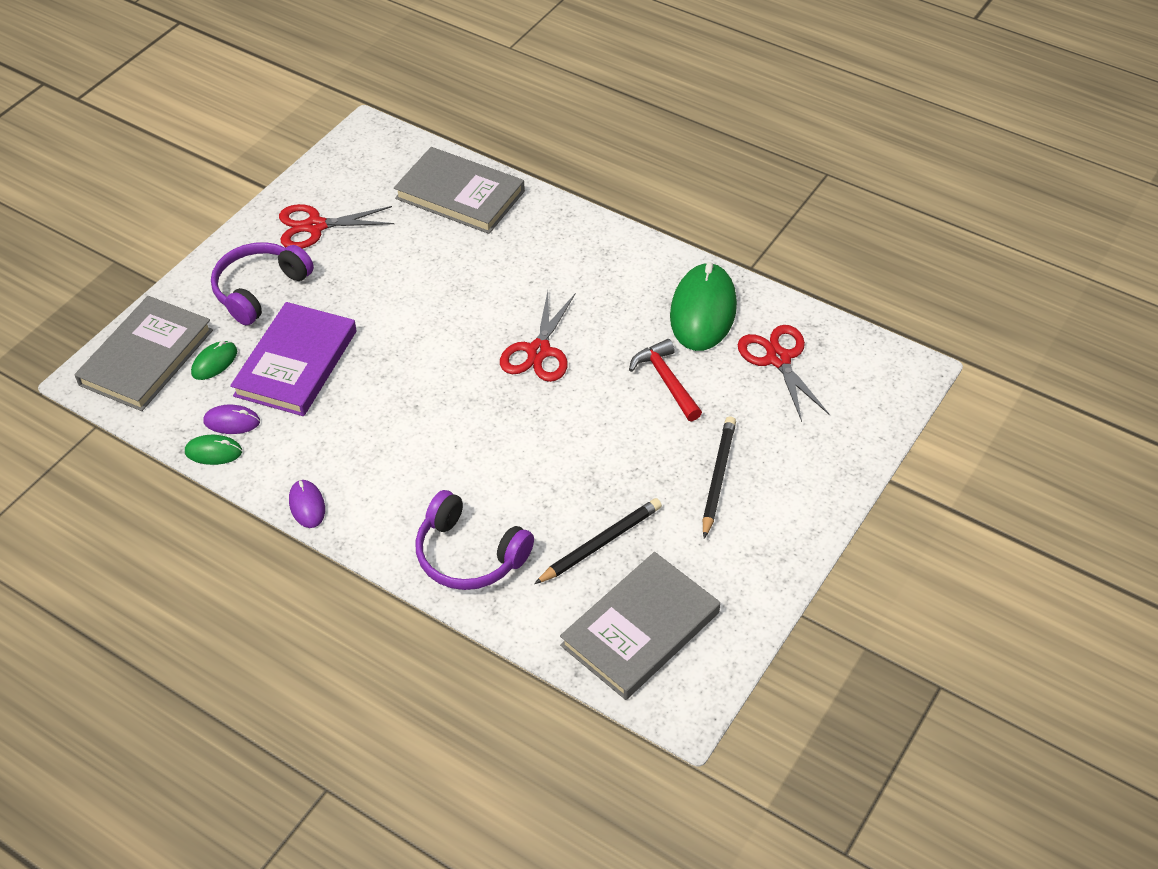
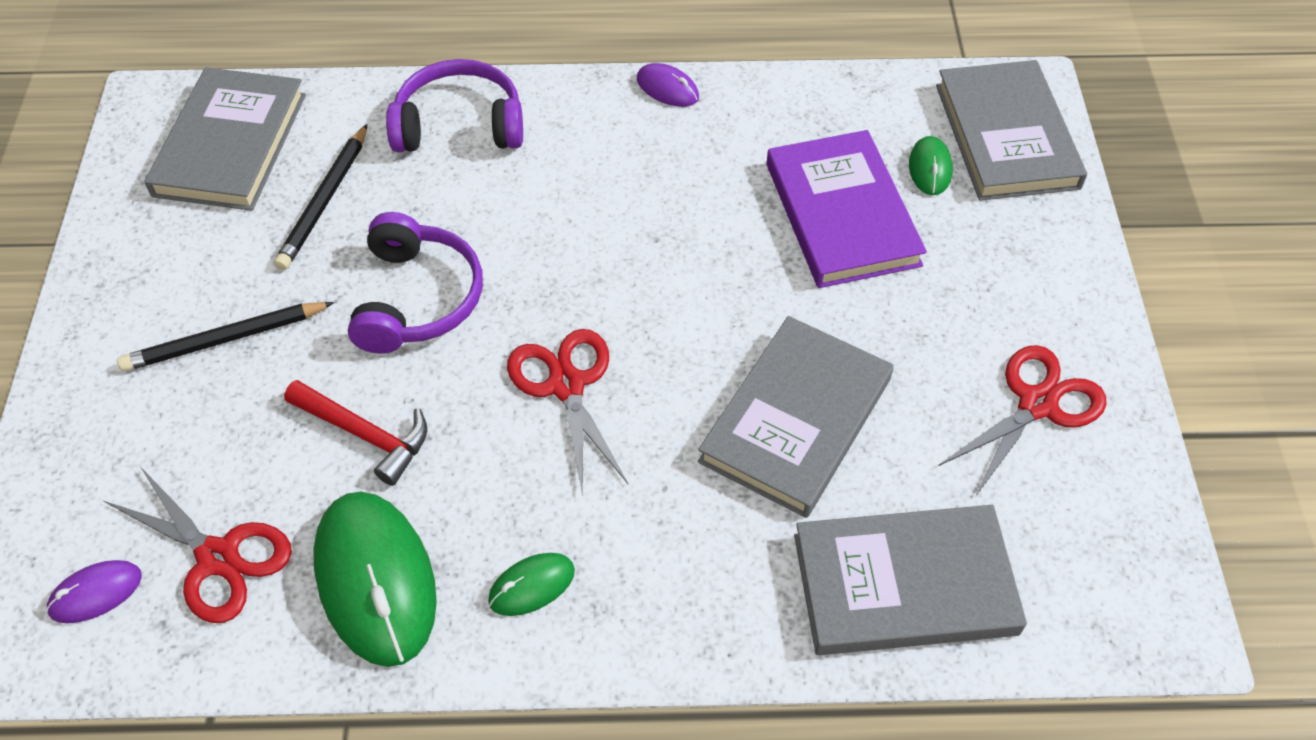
camera: 145 degrees right, 5 degrees up
green mouse [185,435,242,465] -> green mouse moved to [488,553,575,616]
purple mouse [204,405,260,434] -> purple mouse moved to [46,560,142,623]
purple headphones [211,242,314,325] -> purple headphones moved to [348,212,483,354]
black pencil [703,416,736,539] -> black pencil turned 90 degrees clockwise [117,302,334,372]
none -> grey book [698,316,894,518]

